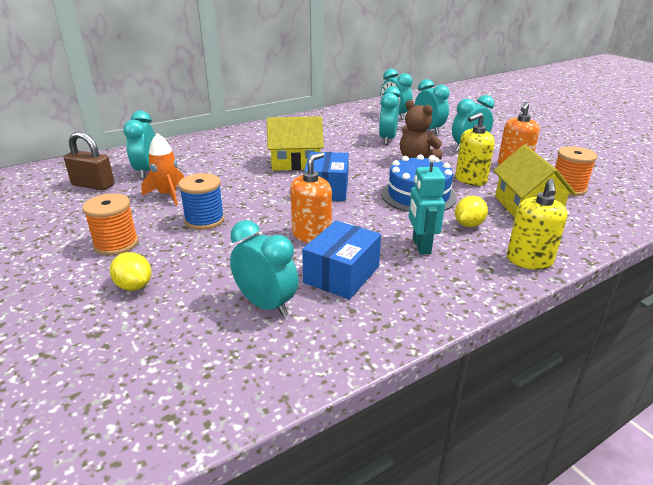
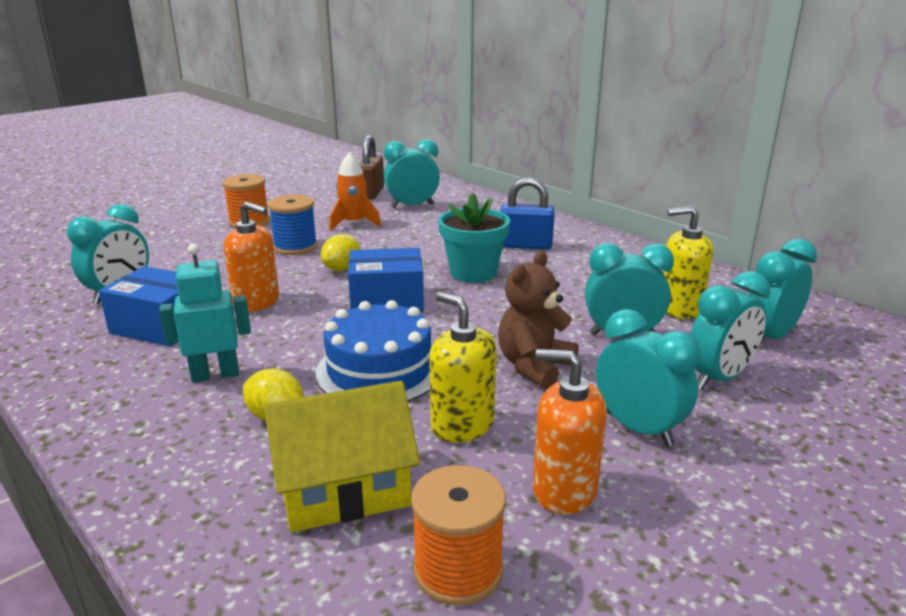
camera: 80 degrees right, 5 degrees down
yellow lemon [110,252,152,291] -> yellow lemon moved to [321,234,361,271]
yellow house [267,116,324,171] -> turquoise flower pot [438,193,510,283]
yellow soap dispenser [507,179,567,270] -> yellow soap dispenser moved to [663,206,713,319]
none -> blue padlock [500,177,555,250]

